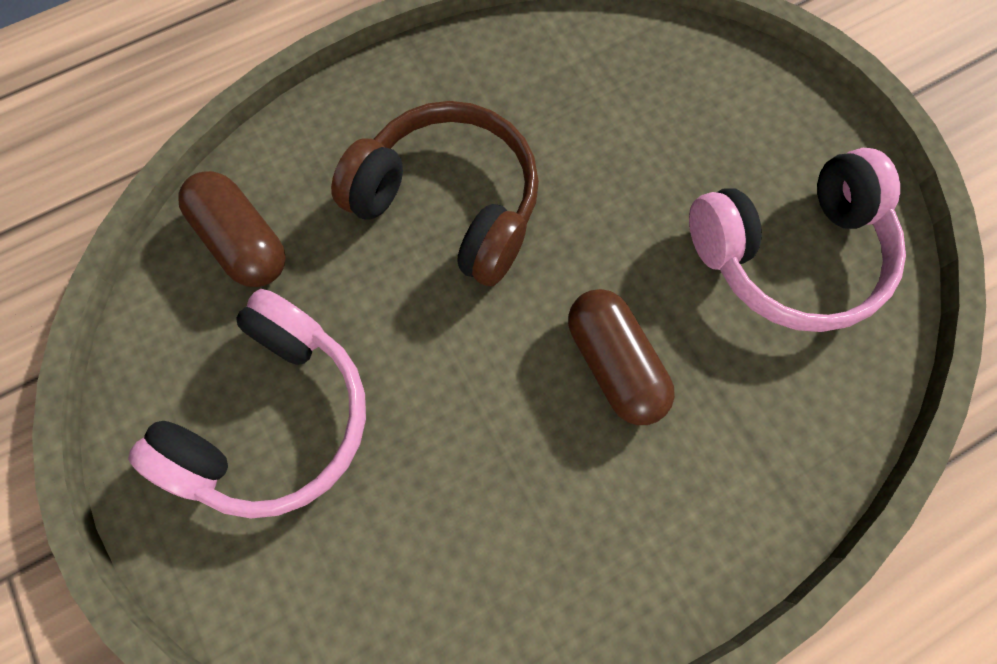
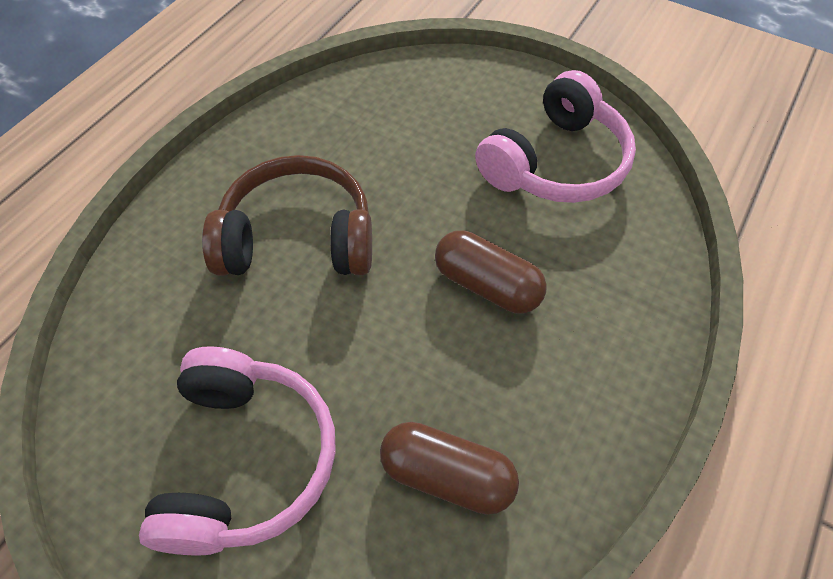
camera: 30 degrees left, 15 degrees down
brown capsule [178,171,286,287] -> brown capsule moved to [380,422,519,515]

